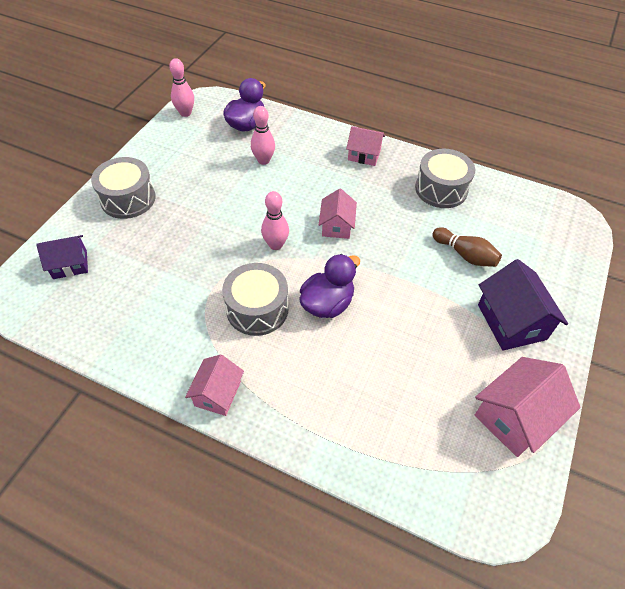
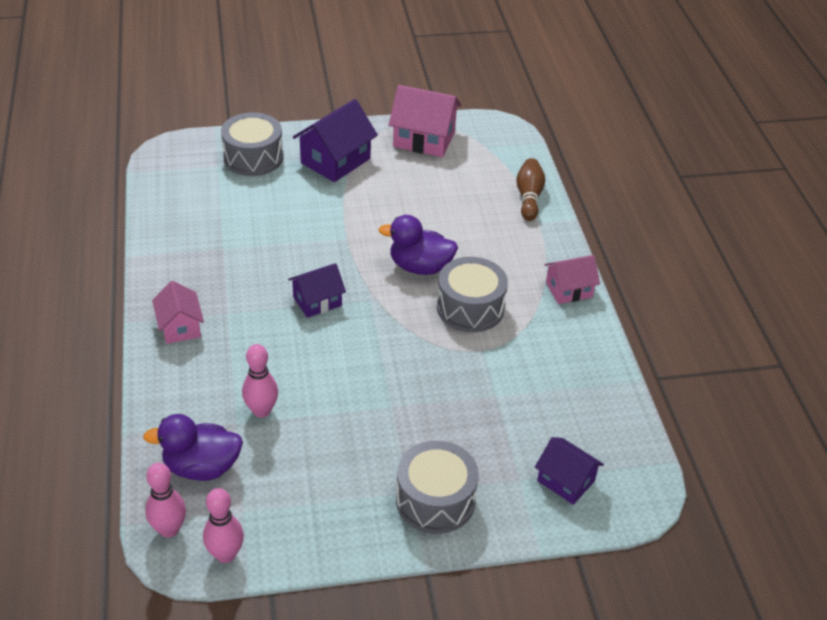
camera: 125 degrees left, 10 degrees down
pink bowling pin [261,191,289,250] -> pink bowling pin moved to [145,463,186,538]
pink house [319,188,357,239] -> purple house [288,263,346,318]
grey drum [415,149,475,208] -> grey drum moved to [221,112,283,176]
brown bowling pin [432,227,502,267] -> brown bowling pin moved to [516,158,546,221]

